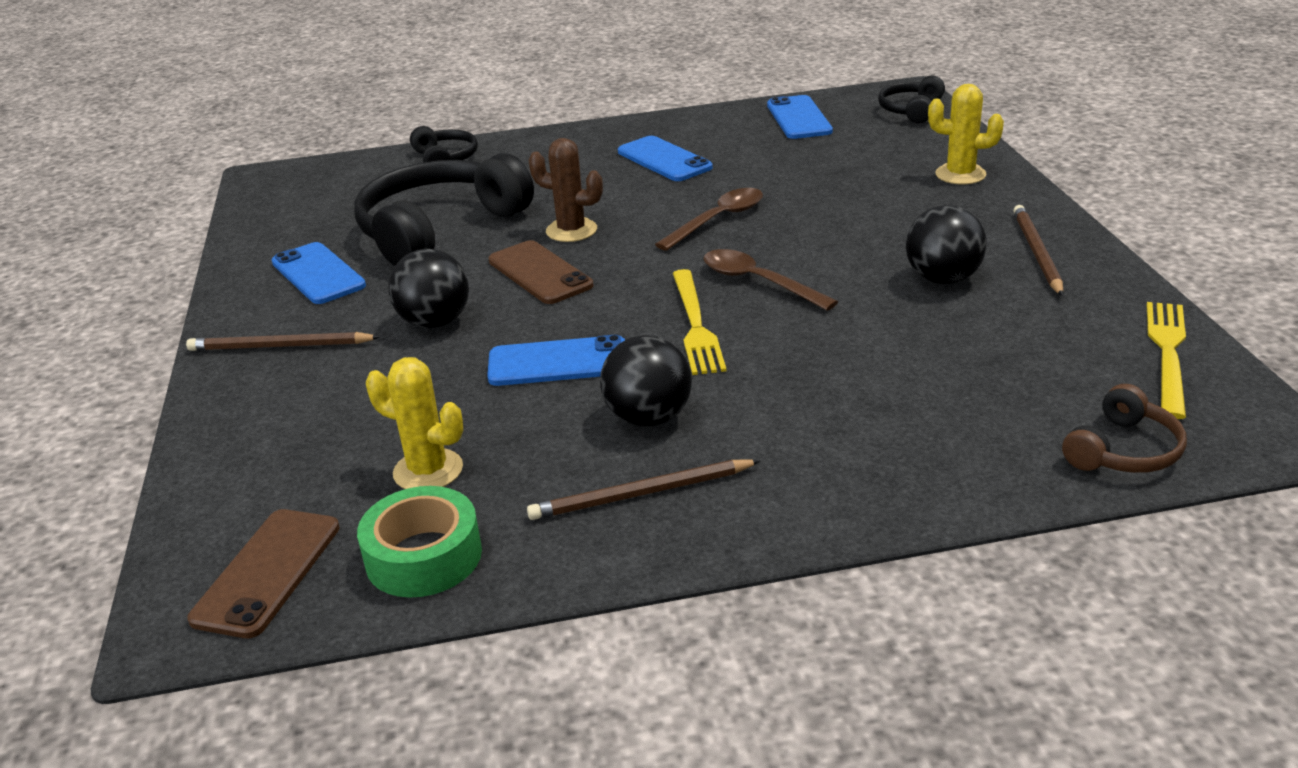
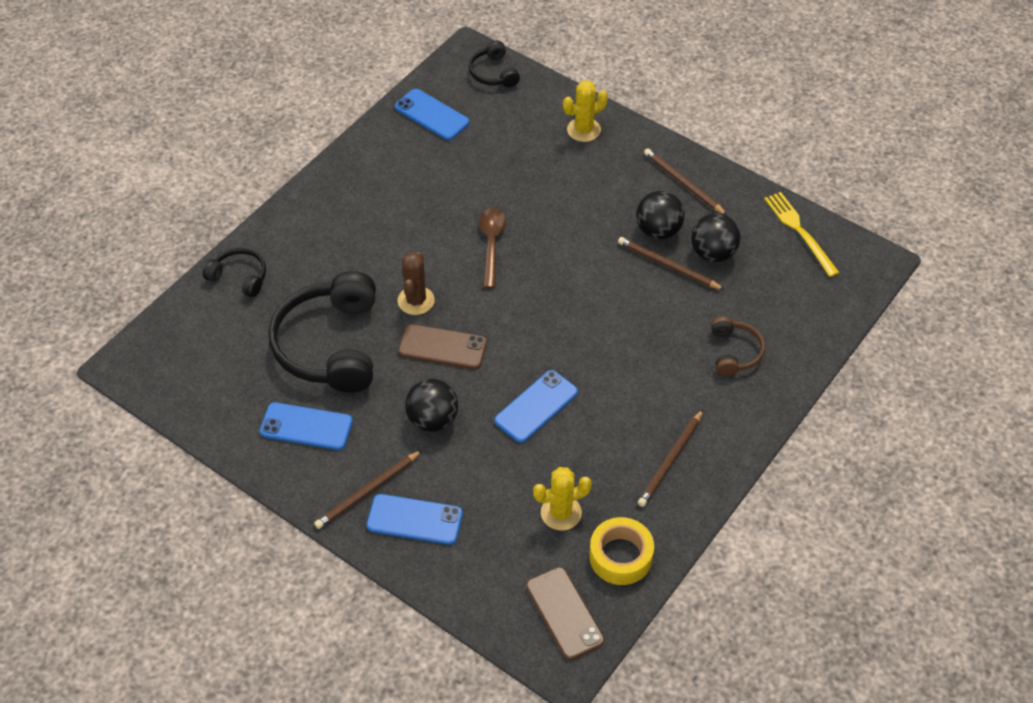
camera: 45 degrees left, 20 degrees up
green tape [357,486,482,597] -> yellow tape [589,517,654,585]
brown cactus [528,138,603,242] -> brown cactus turned 60 degrees counterclockwise [397,252,435,315]
black ball [600,335,692,427] -> black ball moved to [691,213,741,263]
blue phone [618,136,713,181] -> blue phone moved to [367,494,463,545]
yellow fork [673,269,726,375] -> none
brown spoon [704,249,838,311] -> none
brown headphones [1062,384,1187,473] -> brown headphones moved to [711,316,765,376]
none -> brown pencil [618,237,725,290]

